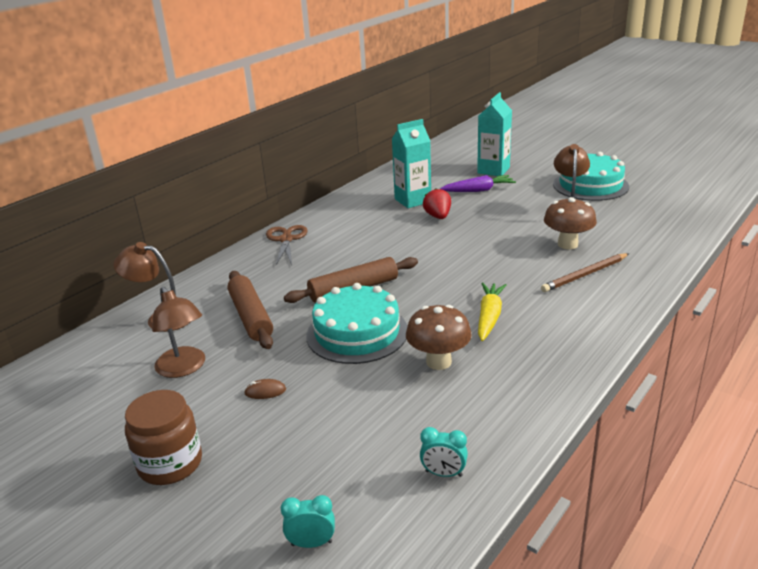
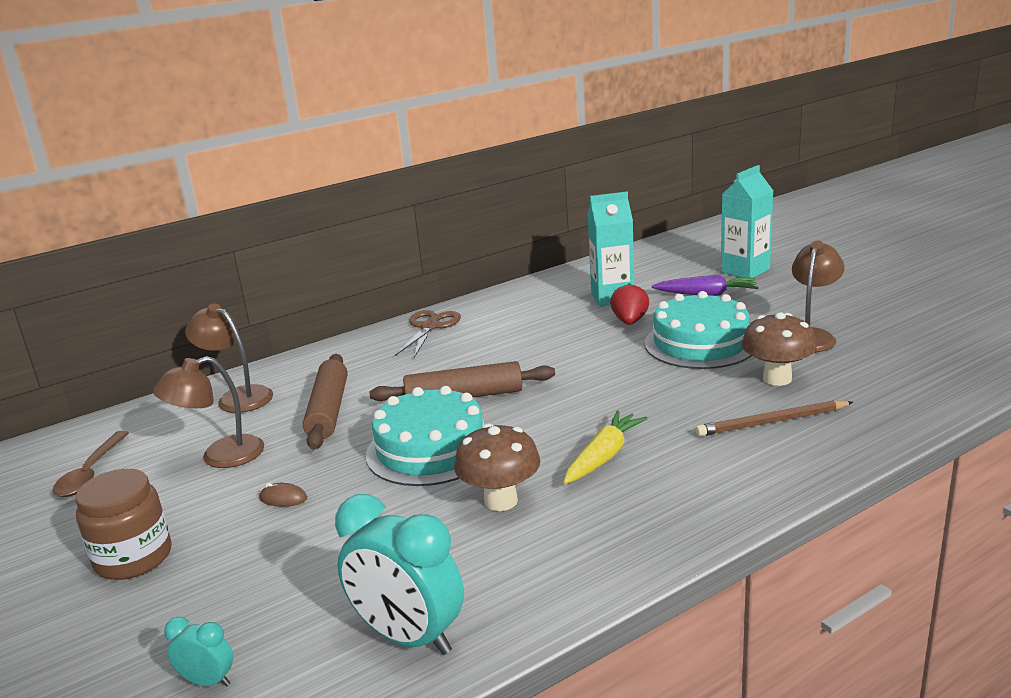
camera: 20 degrees right, 5 degrees down
brown lamp [152,287,205,378] -> brown lamp turned 75 degrees clockwise [153,356,264,468]
turquoise clock [420,427,468,477] -> turquoise clock [335,494,464,655], size x2.11
turquoise cake [553,152,629,201] -> turquoise cake moved to [645,291,751,369]
none -> brown spoon [52,431,129,497]

